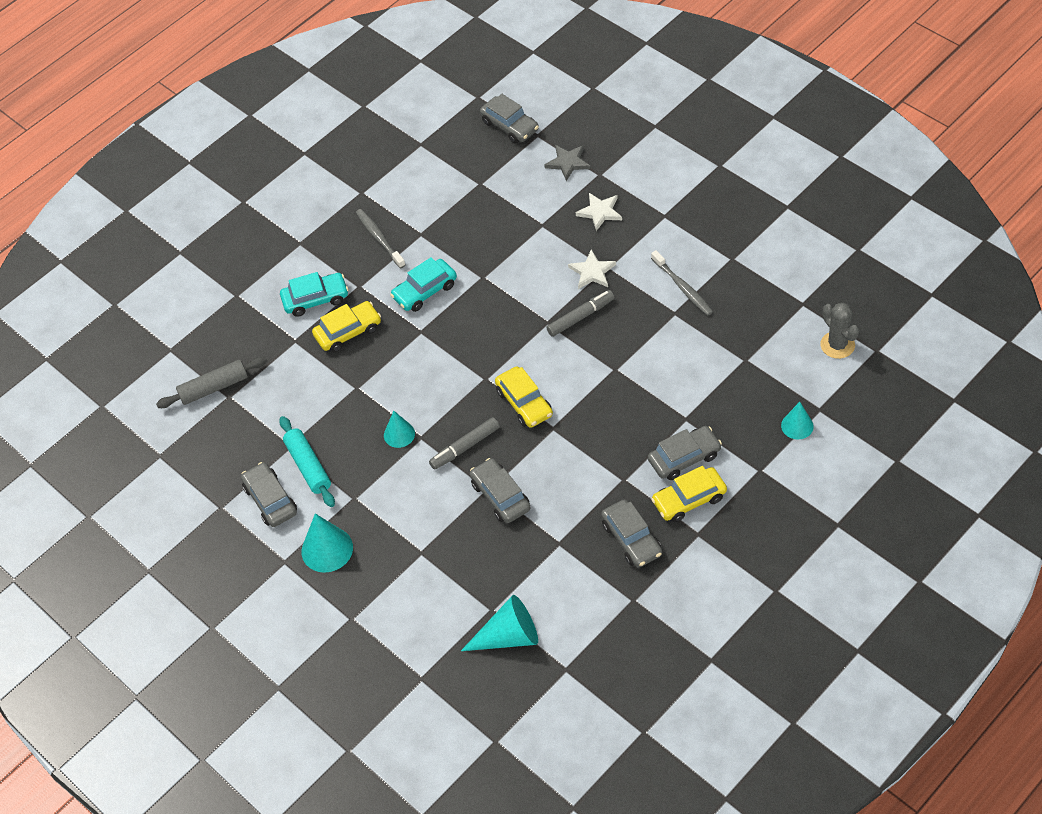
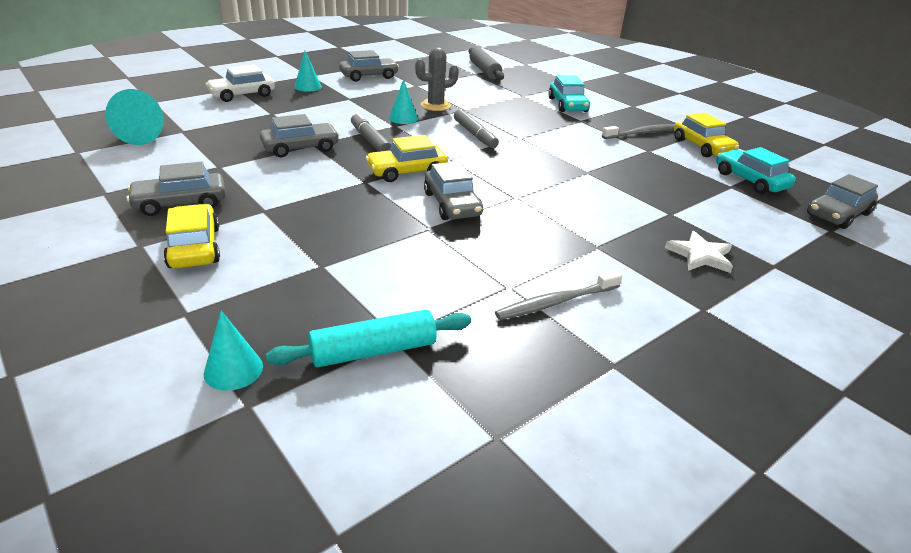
camera: 90 degrees right, 20 degrees down
turquoise rolling pin [279,416,335,507] -> turquoise rolling pin moved to [266,310,471,367]
turquoise cone [302,514,353,573] -> turquoise cone [294,51,322,91], size x0.63
yellow car [312,301,381,352] -> yellow car moved to [674,113,739,157]
turquoise car [390,257,457,312] -> turquoise car moved to [716,147,796,194]
grey star [544,145,590,181] -> none
grey marker [546,290,614,337] -> grey marker moved to [454,109,499,148]
white star [568,249,616,289] -> none
grey car [648,426,722,480] -> grey car moved to [424,161,483,220]
grey cactus [821,303,859,359] -> grey cactus moved to [415,47,459,111]
none -> white car [205,65,275,102]

